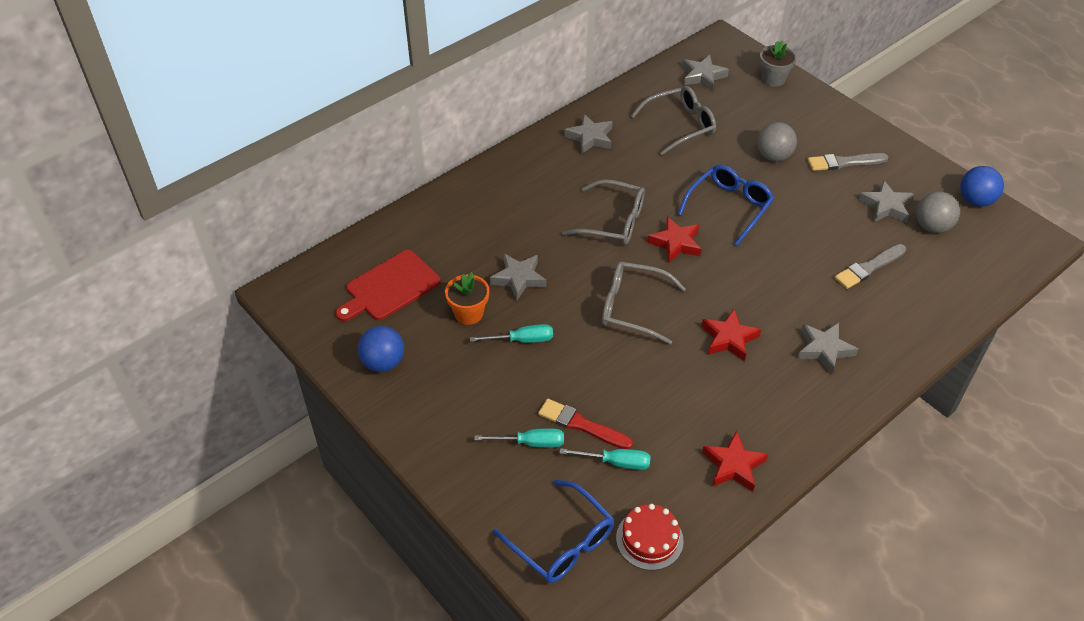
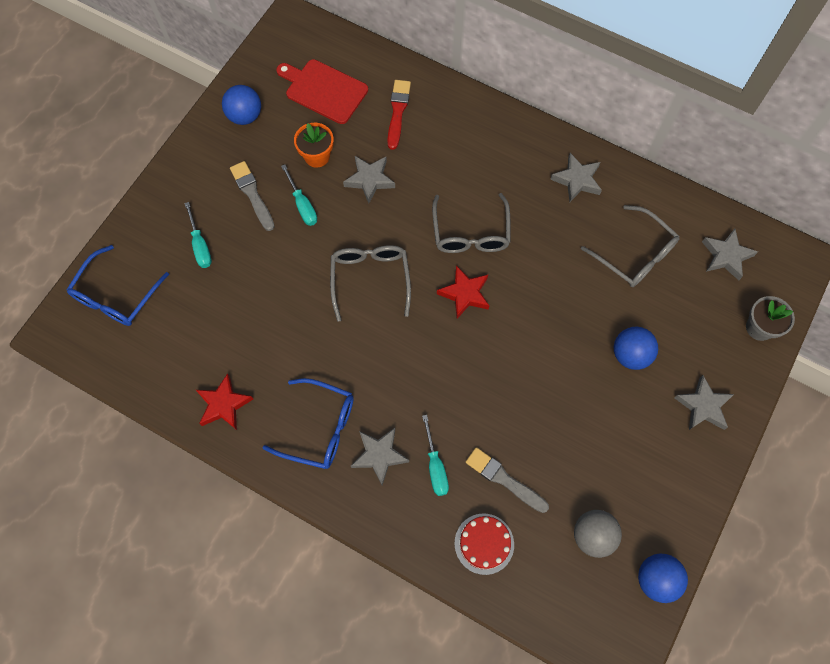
camera: 70 degrees right, 20 degrees up
red brush [538,399,633,449] -> red brush moved to [387,80,411,150]
turquoise screwdriver [559,448,651,470] -> turquoise screwdriver moved to [422,415,449,496]
red cake [616,504,684,570] -> red cake moved to [455,513,514,575]
blue glasses [678,165,774,246] -> blue glasses moved to [263,378,354,469]
red star [701,309,761,361] -> none
grey ball [757,122,797,161] -> blue ball [614,327,658,370]
grey brush [807,153,888,171] -> grey brush moved to [230,161,275,231]
grey star [858,180,913,223] -> grey star moved to [674,375,734,430]

